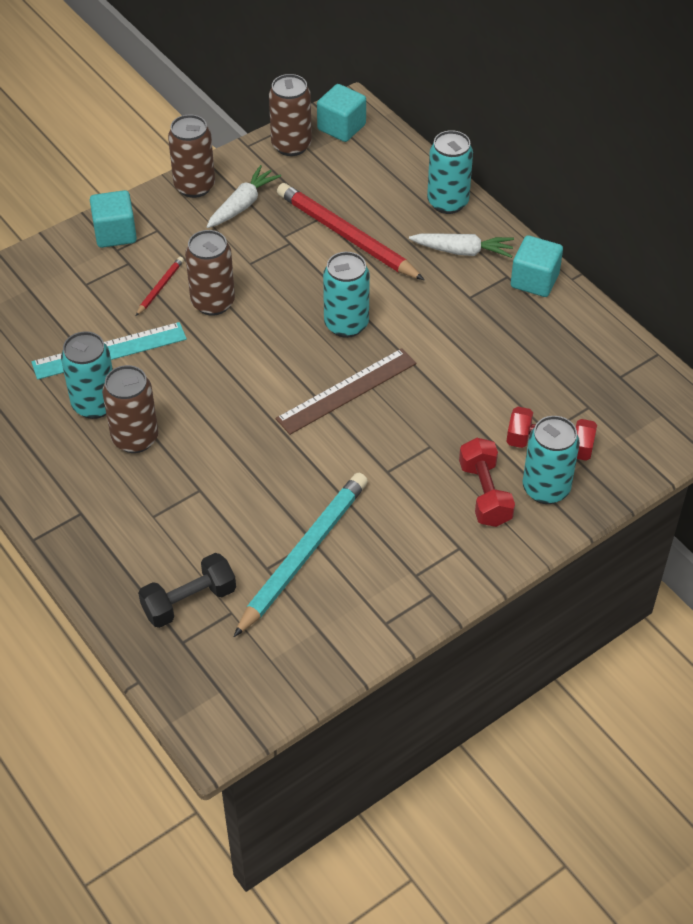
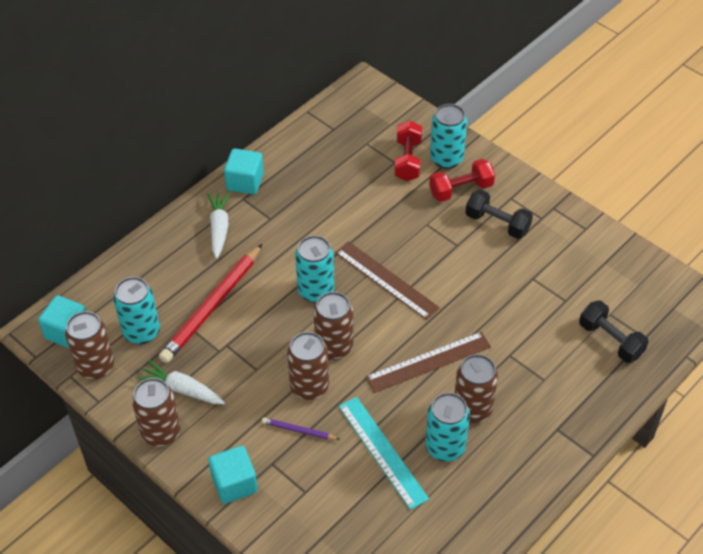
camera: 100 degrees left, 0 degrees up
red pencil [136,257,184,316] -> purple pencil [262,417,340,440]
turquoise pencil [234,473,368,637] -> none
turquoise can [427,130,473,214] -> turquoise can moved to [113,277,160,344]
none -> brown can [313,292,353,360]
none -> brown ruler [365,332,491,393]
none -> black dumbbell [466,189,533,239]

